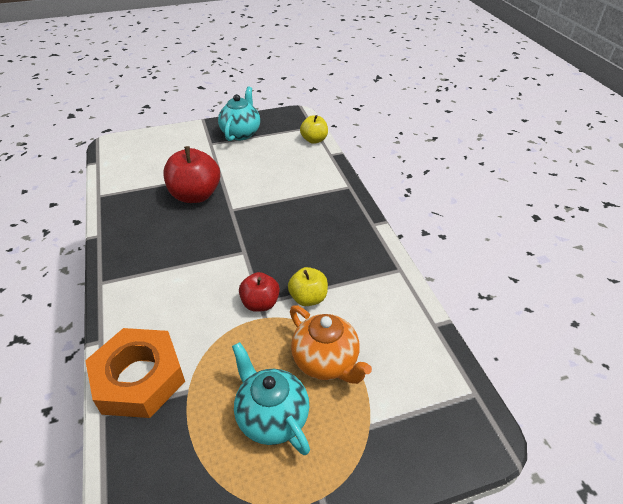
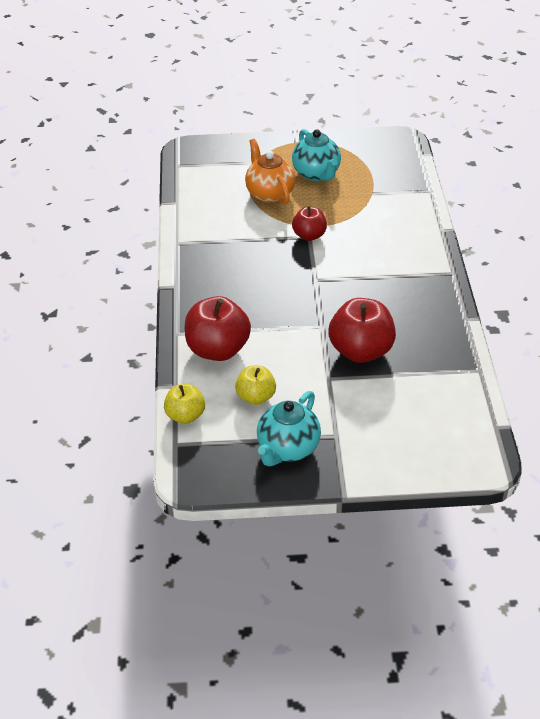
camera: 165 degrees left, 0 degrees up
orange nut [85,328,185,418] -> none
yellow apple [288,267,328,306] -> yellow apple moved to [235,366,276,405]
none -> red apple [185,296,251,361]

